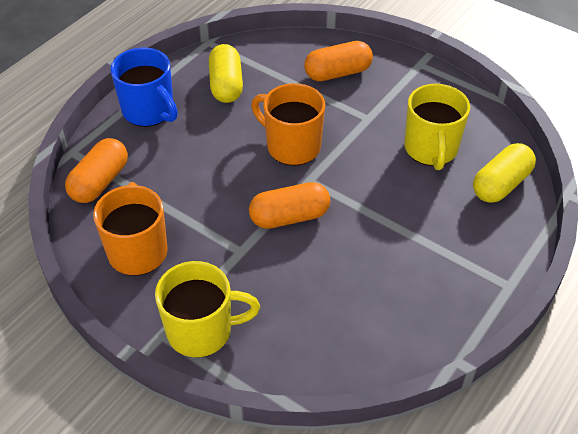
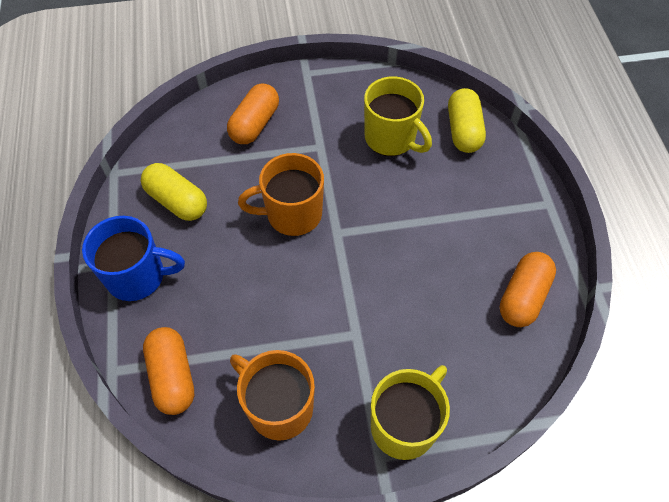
camera: 45 degrees left, 10 degrees up
orange capsule [249,182,330,229] -> orange capsule moved to [500,252,556,327]

